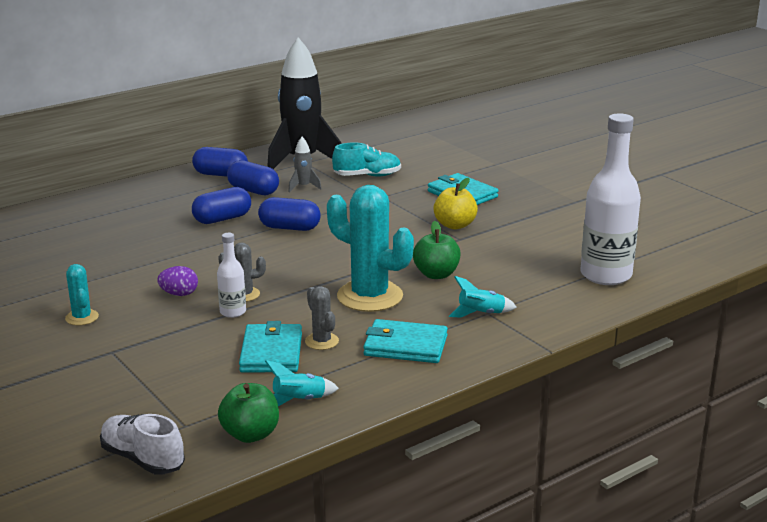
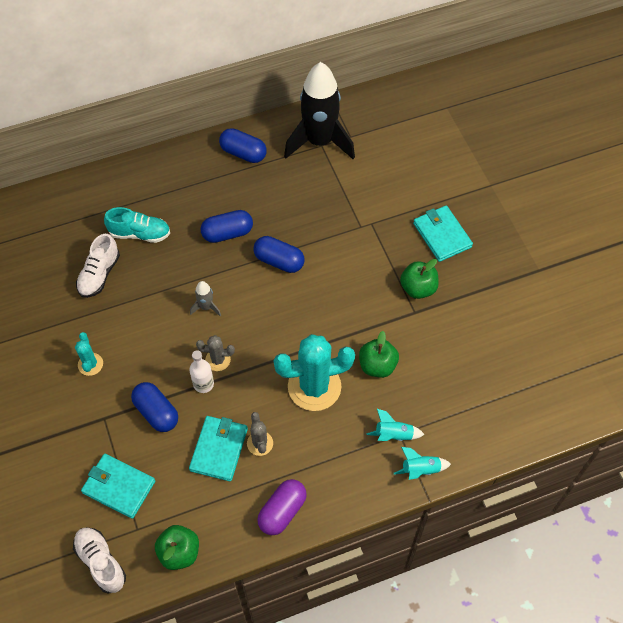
camera: 15 degrees right, 35 degrees up
purple egg [157,266,198,296] -> none
blue capsule [227,160,279,195] -> blue capsule moved to [131,382,178,432]
turquoise rocket [265,360,339,406] -> turquoise rocket moved to [394,447,451,480]
grey rocket [288,137,321,192] -> grey rocket moved to [190,281,221,316]
turquoise cactus [327,185,414,312] -> turquoise cactus turned 60 degrees counterclockwise [273,334,355,411]
turquoise shoe [332,142,401,177] -> turquoise shoe moved to [104,207,170,243]
turquoise wallet [363,319,448,363] -> turquoise wallet moved to [81,454,155,519]
yellow apple [433,178,478,229] -> green apple [400,259,439,299]
white bottle [581,113,641,285] -> none
none -> white shoe [76,234,120,298]
none -> purple capsule [257,479,307,535]

